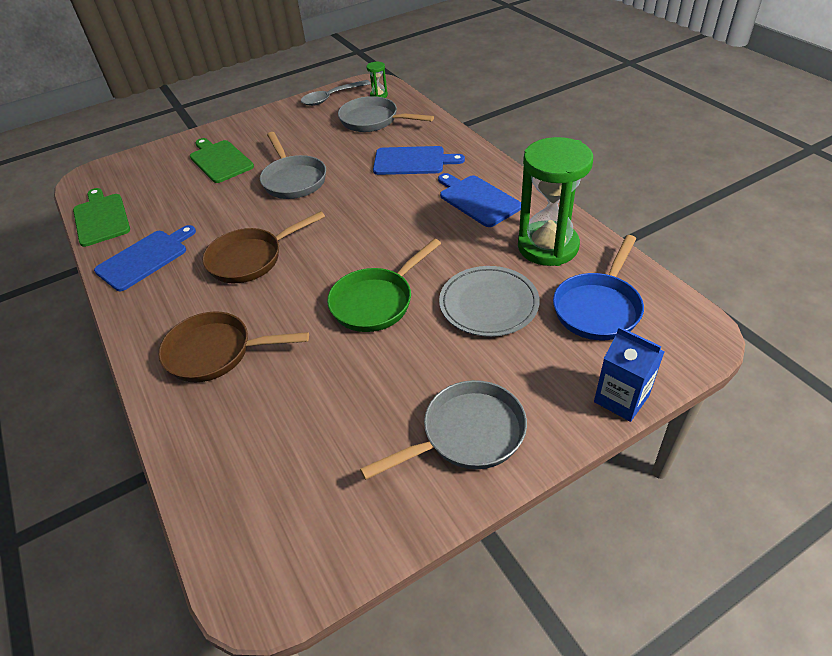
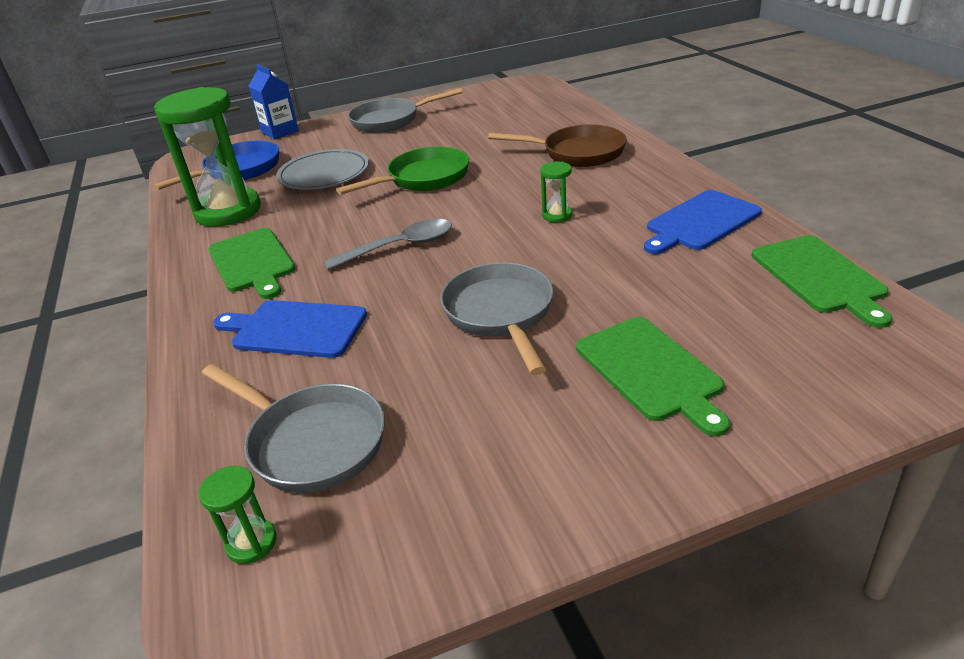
camera: 170 degrees left, 10 degrees down
brown pan [202,211,325,283] -> green hourglass [540,162,572,223]
grey spoon [301,80,371,106] -> grey spoon moved to [323,219,452,270]
blue cutting board [438,173,521,227] -> green cutting board [208,228,295,299]

